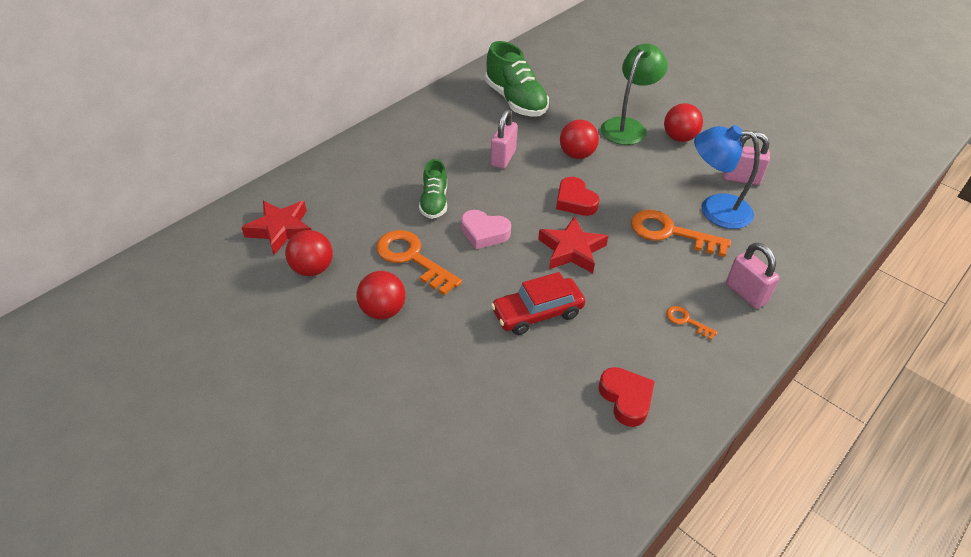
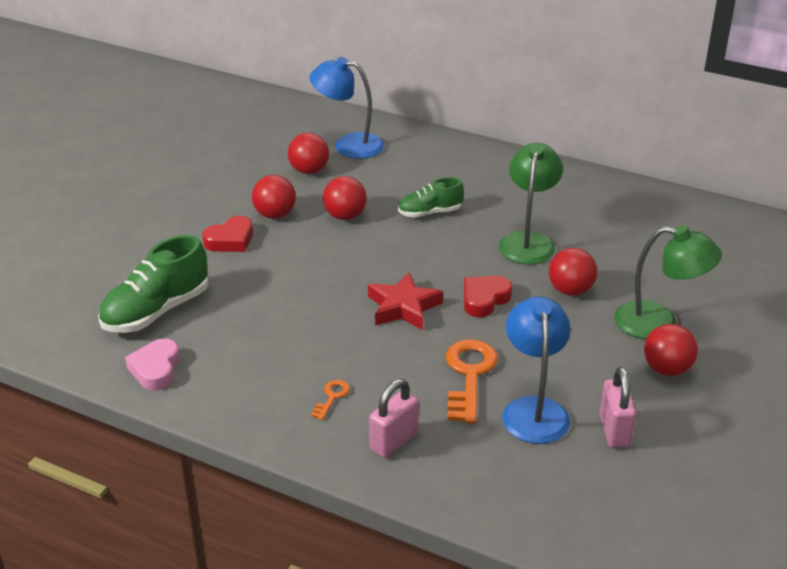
camera: 75 degrees right, 10 degrees down
red star [241,201,311,255] -> blue lamp [310,57,385,159]
orange key [376,230,462,295] -> red ball [323,176,367,220]
pink heart [461,210,511,249] -> pink heart moved to [125,339,180,391]
green shoe [485,41,549,117] -> green shoe moved to [98,235,208,333]
pink padlock [491,109,517,169] -> green lamp [499,143,563,265]
red car [491,272,585,335] -> none
red heart [598,367,655,427] -> red heart moved to [203,216,253,252]

